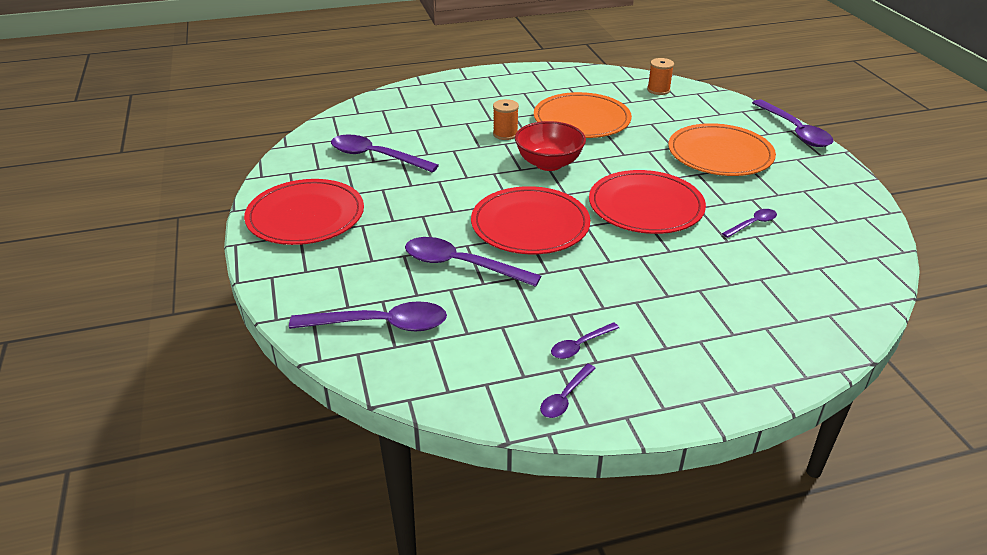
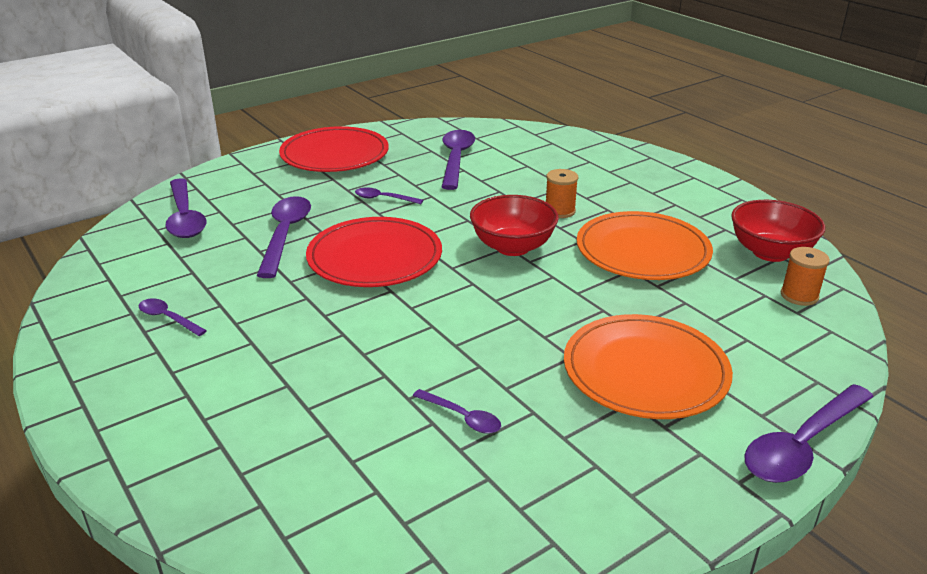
camera: 70 degrees right, 5 degrees down
purple spoon [540,364,596,418] -> purple spoon moved to [355,187,423,204]
red plate [589,170,706,234] -> none
none -> red bowl [731,200,825,262]

